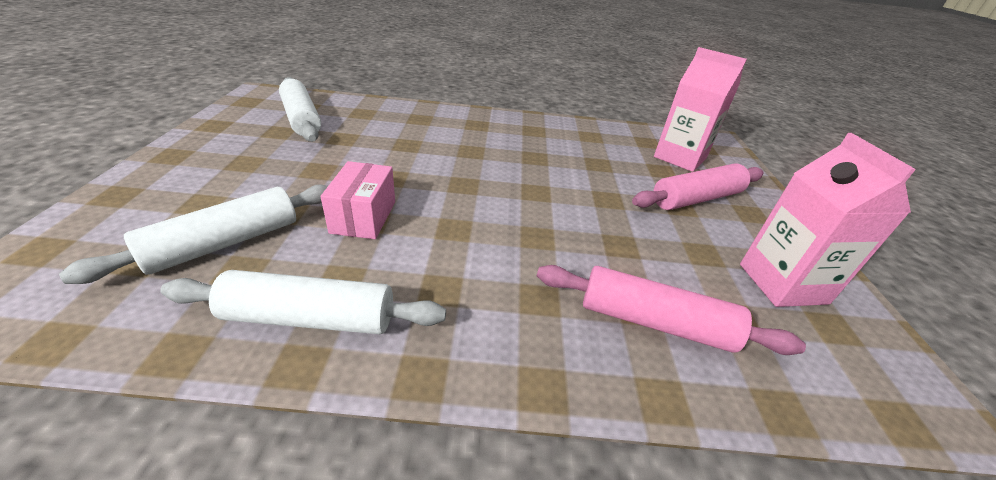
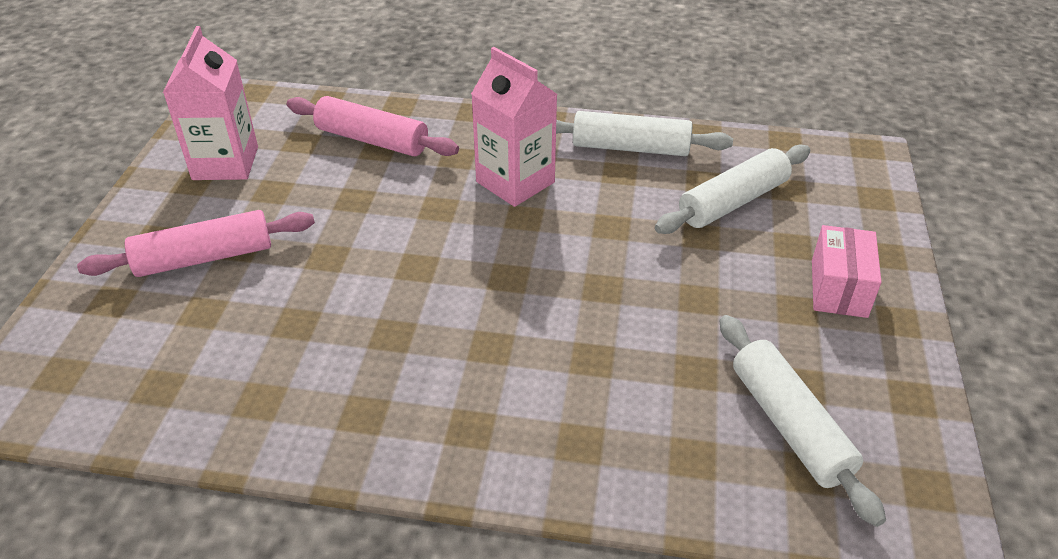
camera: 170 degrees left, 5 degrees up
pink box [320,161,395,239] -> pink box moved to [812,225,882,318]
pink carton [654,47,747,172] -> pink carton moved to [471,47,558,207]

